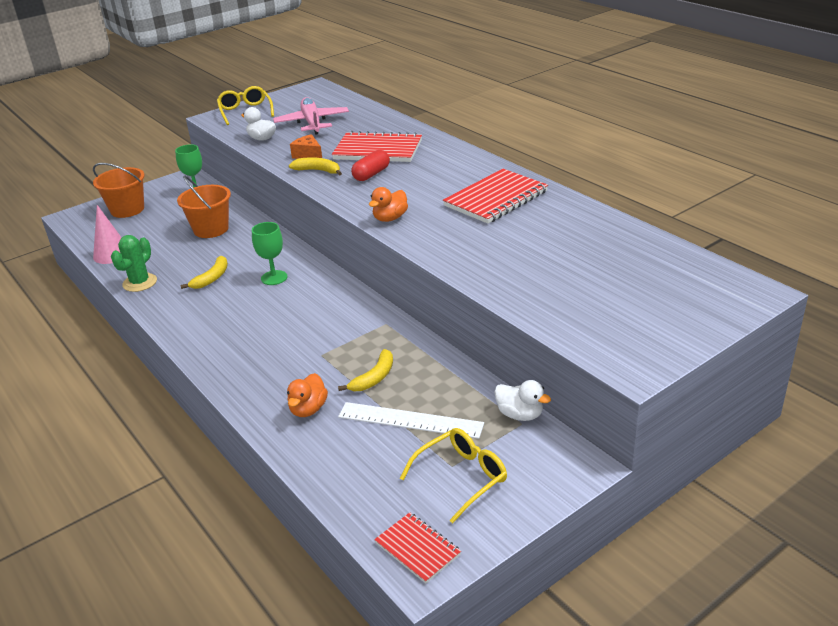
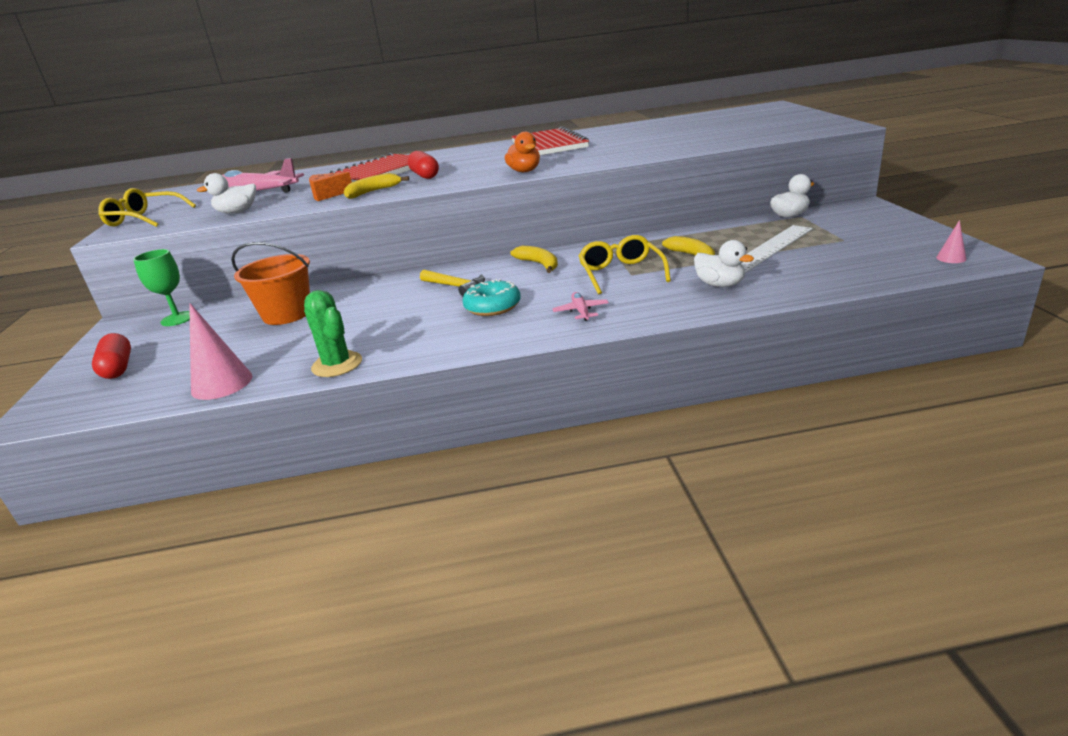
camera: 60 degrees left, 5 degrees down
orange bucket [93,163,145,218] -> red capsule [92,333,131,379]
yellow banana [180,256,228,289] -> yellow banana moved to [510,246,558,273]
green goblet [252,222,287,285] -> yellow hammer [420,270,485,296]
orange duck [287,373,328,417] -> white duck [694,240,754,287]
red notebook [374,512,461,583] -> pink cone [936,220,967,263]
yellow glasses [400,428,507,523] -> yellow glasses moved to [578,235,671,295]
none -> turquoise donut [462,279,521,316]
none -> pink plane [553,292,609,321]

